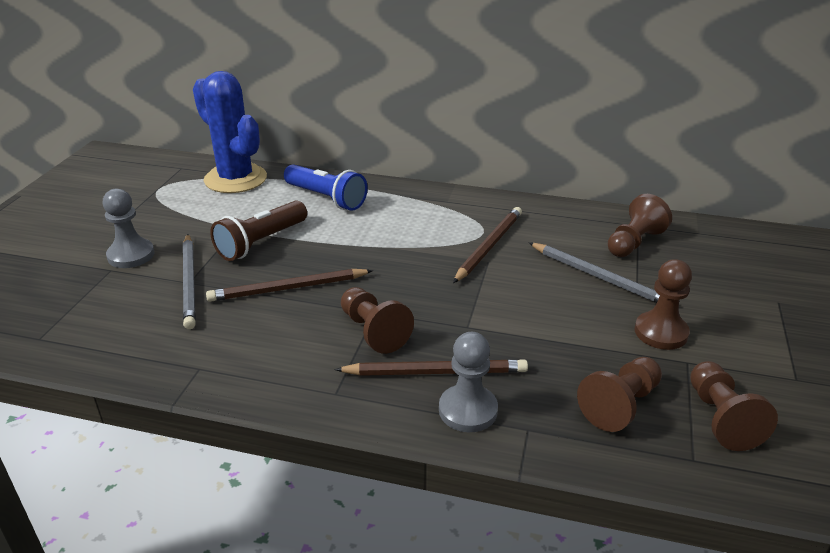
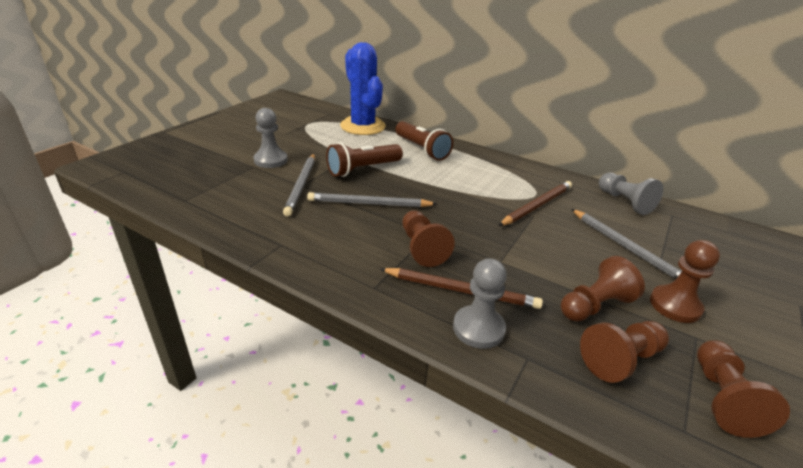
camera: 15 degrees right, 0 degrees up
brown pencil [206,269,373,302] -> grey pencil [307,192,437,207]
blue flashlight [284,164,368,211] -> brown flashlight [395,121,453,161]
brown pawn [608,194,672,257] -> brown pawn moved to [561,256,645,322]
none -> grey pawn [599,173,663,215]

